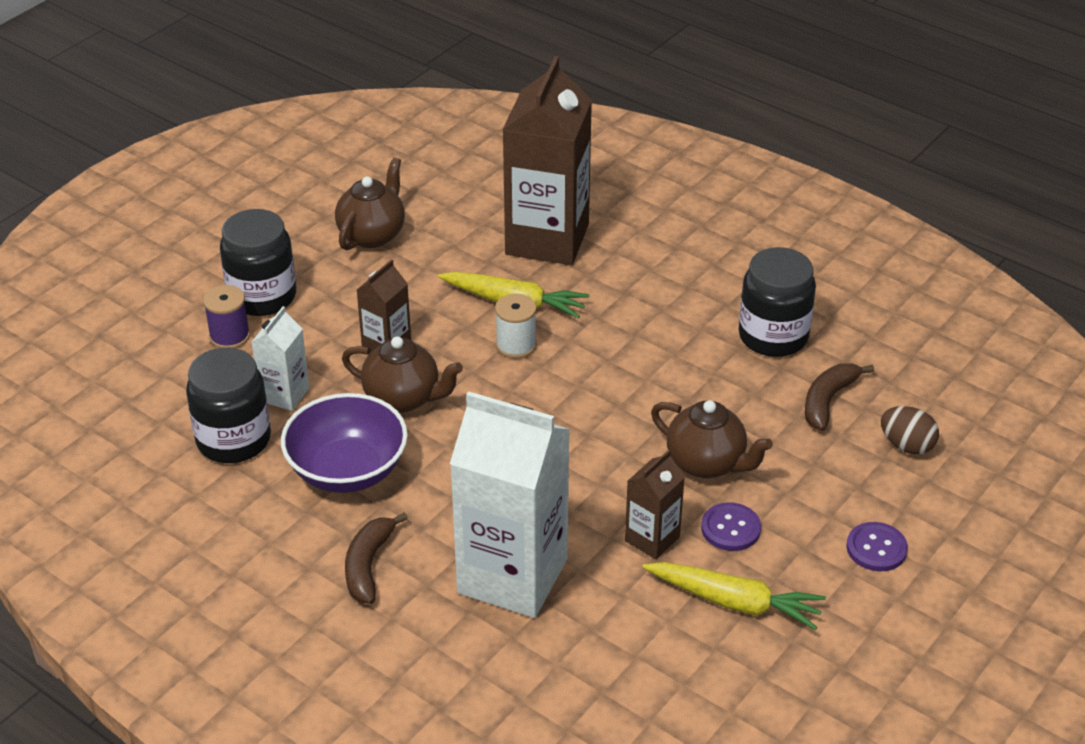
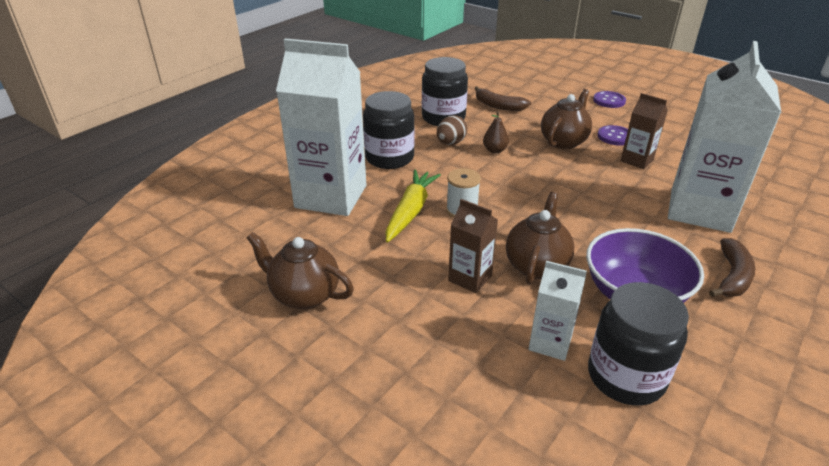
camera: 90 degrees left, 5 degrees down
purple spool [203,285,250,348] -> none
black jar [220,209,296,316] -> black jar moved to [363,91,415,169]
brown banana [345,512,408,604] -> brown banana turned 75 degrees counterclockwise [709,238,756,297]
brown carton [502,56,592,265] -> white carton [276,38,366,216]
yellow carrot [642,562,826,630] -> none
brown egg [881,406,939,454] -> brown egg moved to [437,115,467,145]
none -> brown pear [483,111,509,153]

